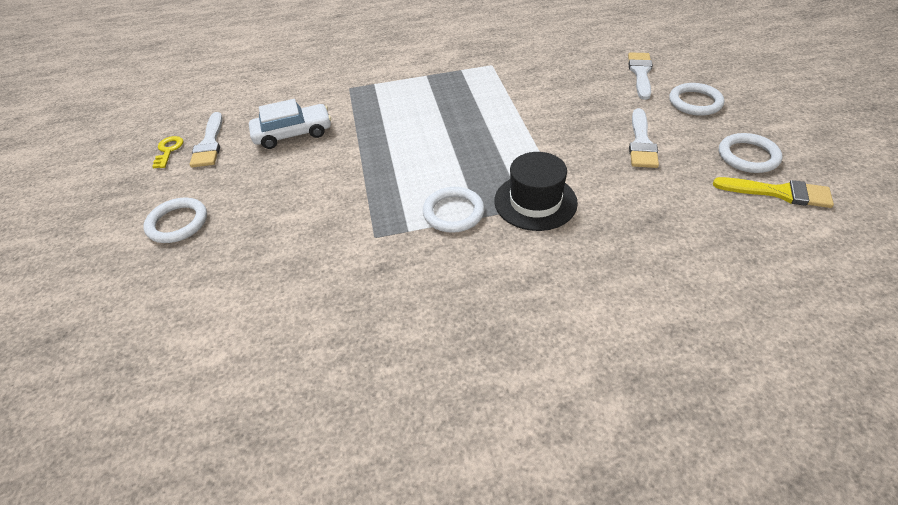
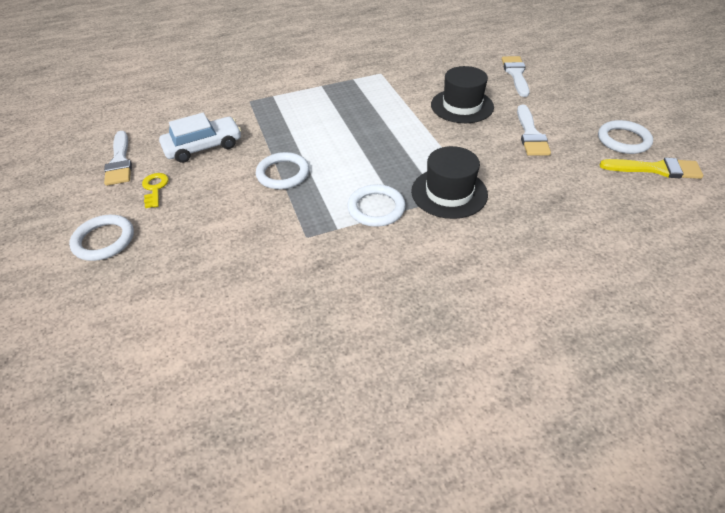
camera: 10 degrees left, 0 degrees up
yellow key [152,136,183,168] -> yellow key moved to [142,173,169,208]
white ring [669,83,724,116] -> white ring moved to [256,152,309,189]
none -> black hat [431,66,494,123]

